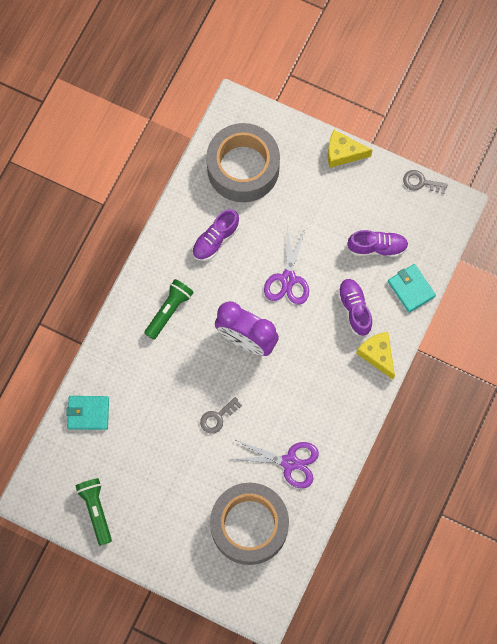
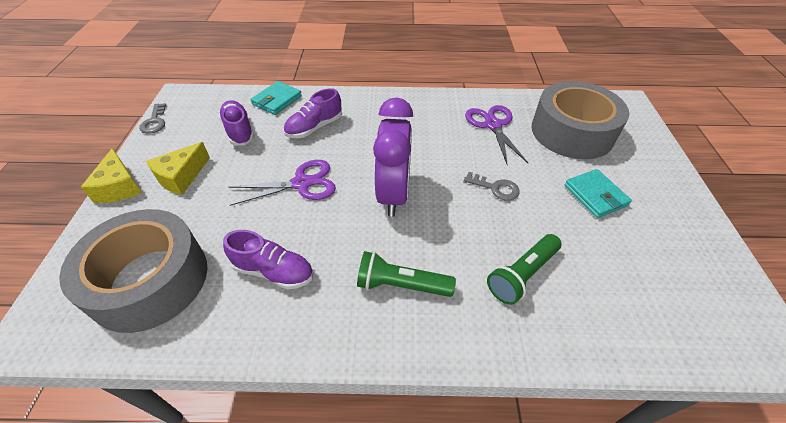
camera: 115 degrees left, 25 degrees down
turquoise wallet [66,396,109,430] -> turquoise wallet moved to [564,169,632,218]
green flashlight [75,478,112,546] -> green flashlight moved to [487,234,561,305]
yellow cheese [356,332,395,379] -> yellow cheese moved to [146,142,210,195]

